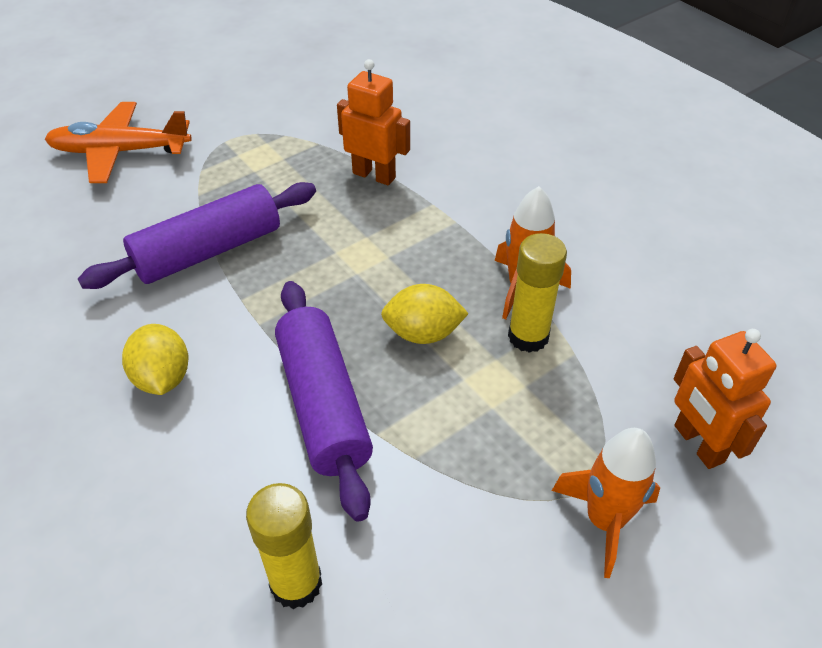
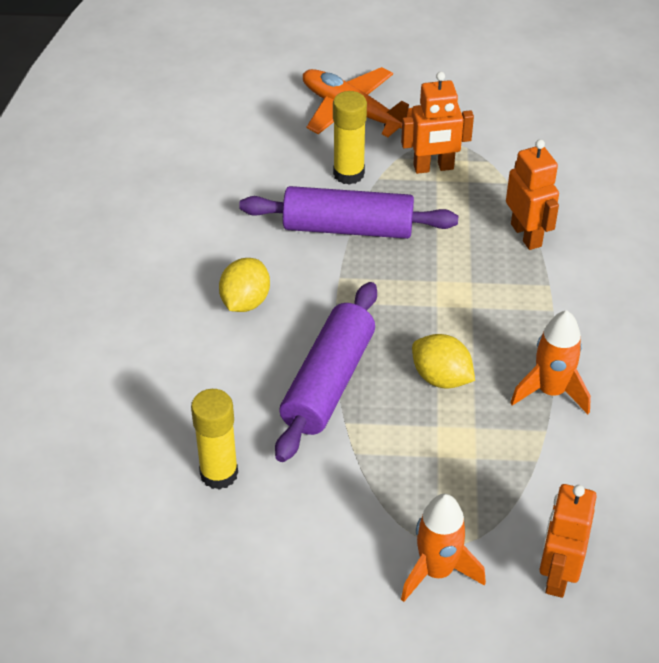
camera: 40 degrees right, 0 degrees up
yellow glue stick [508,233,567,353] -> yellow glue stick moved to [333,91,367,185]
none -> orange robot [401,72,474,174]

